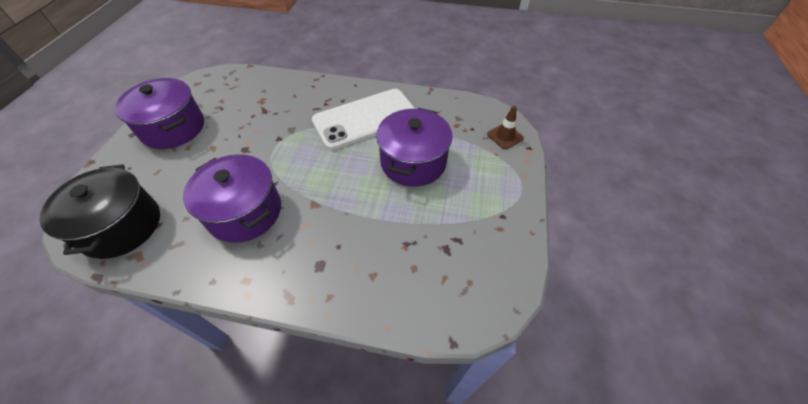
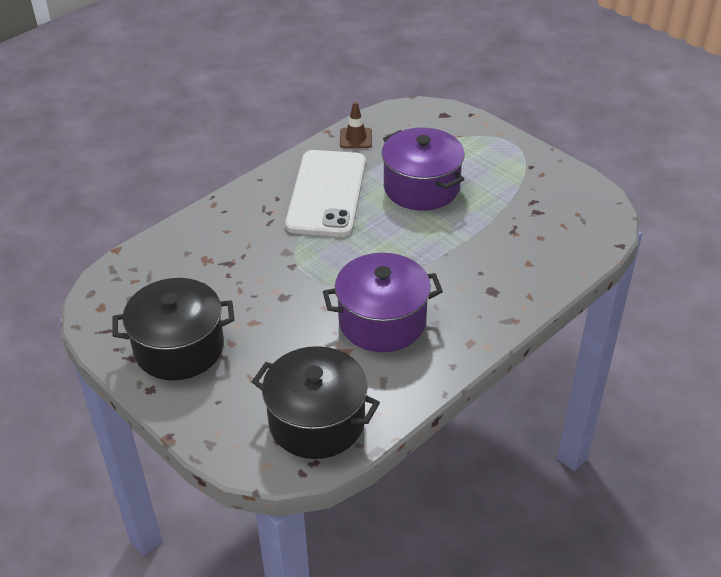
camera: 55 degrees left, 10 degrees down
purple pot [115,78,204,149] -> black pot [112,278,235,381]
brown traffic cone [487,106,524,149] -> brown traffic cone moved to [340,101,372,148]

